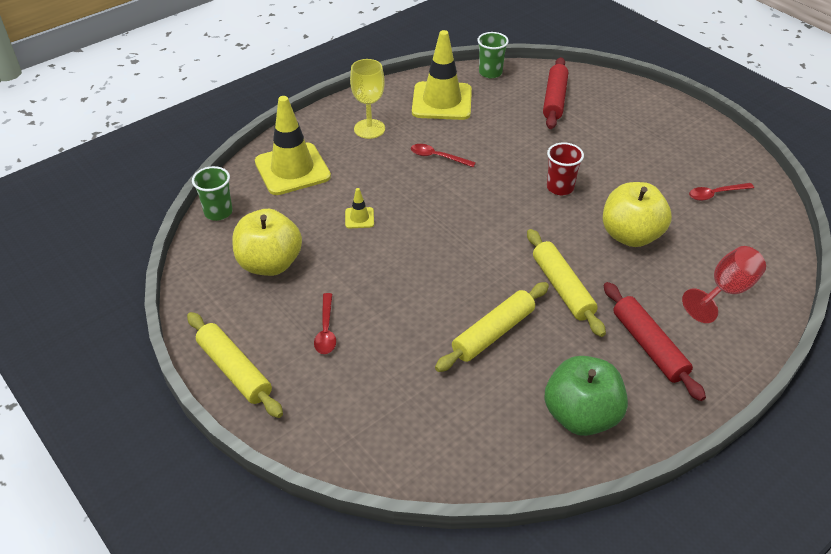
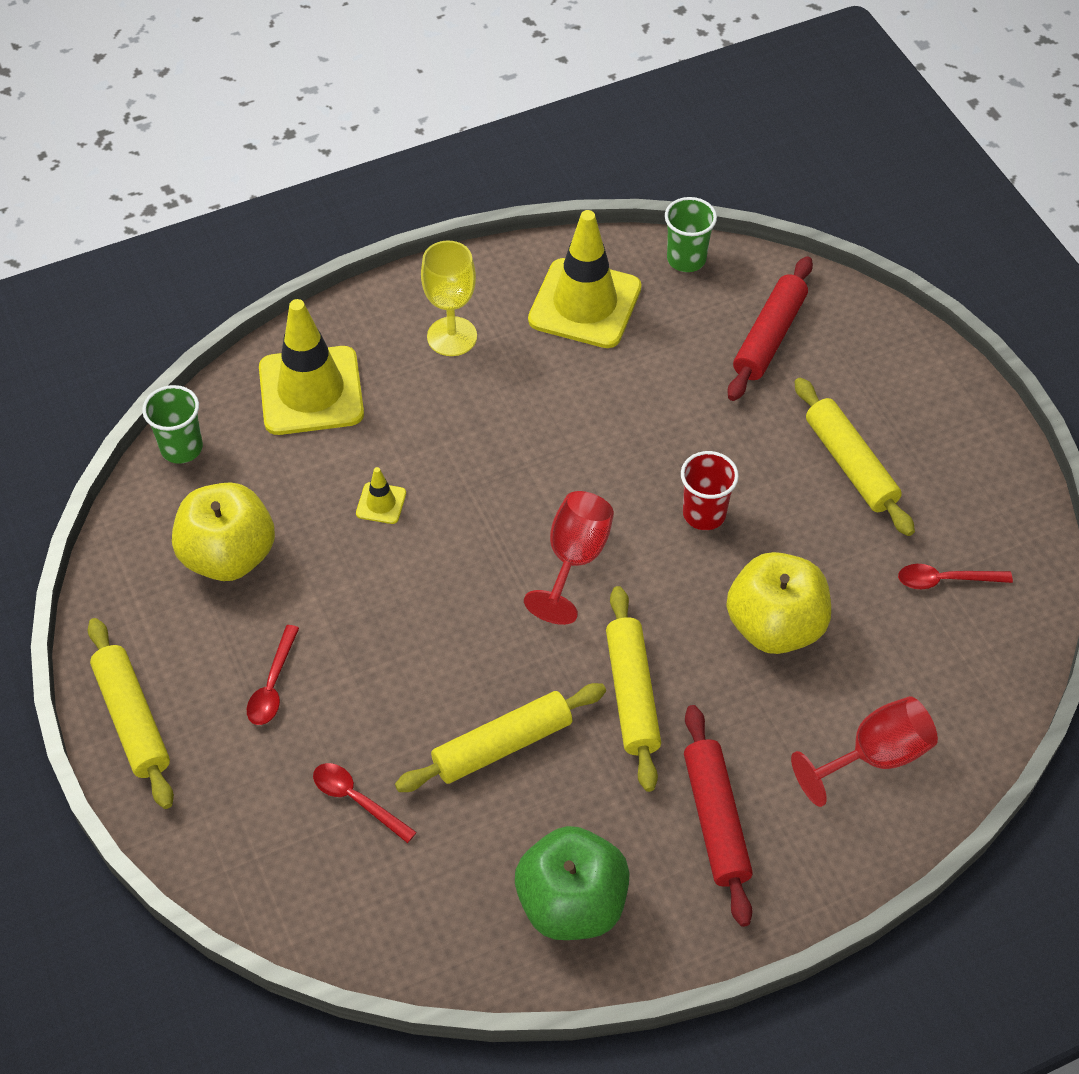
camera: 15 degrees right, 10 degrees up
red spoon [411,144,476,168] -> red spoon moved to [313,763,417,843]
none -> red goblet [524,491,614,625]
none -> yellow rolling pin [795,378,915,536]

